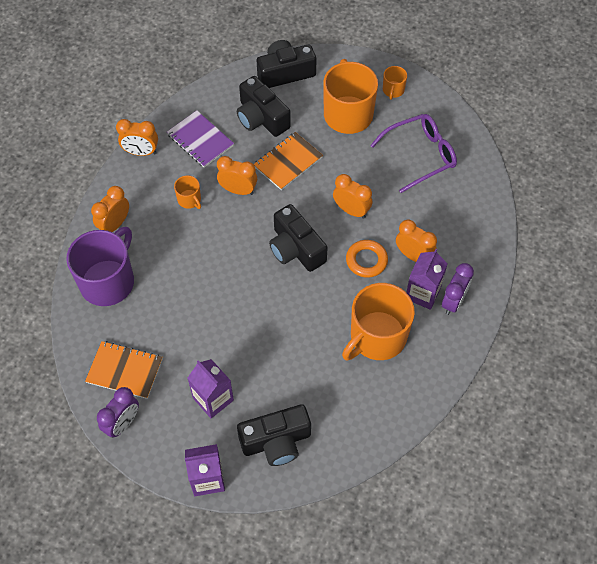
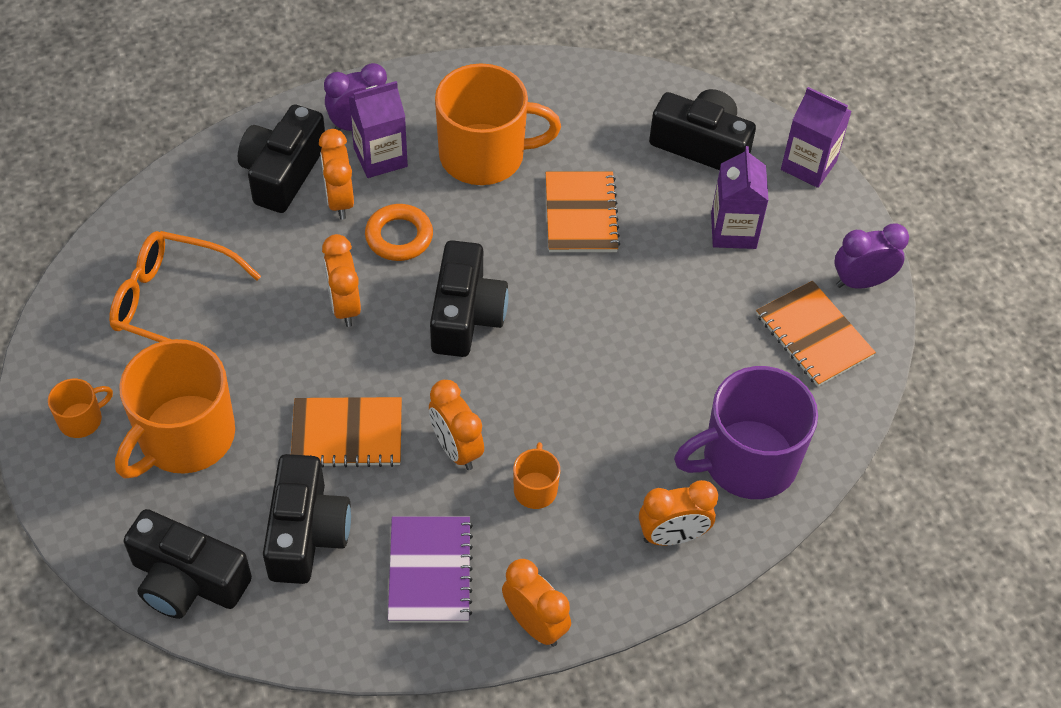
camera: 140 degrees left, 5 degrees down
purple glasses [370,114,457,193] -> orange glasses [109,231,261,342]
none -> black camera [238,104,325,213]
none -> orange notebook [546,172,620,252]

